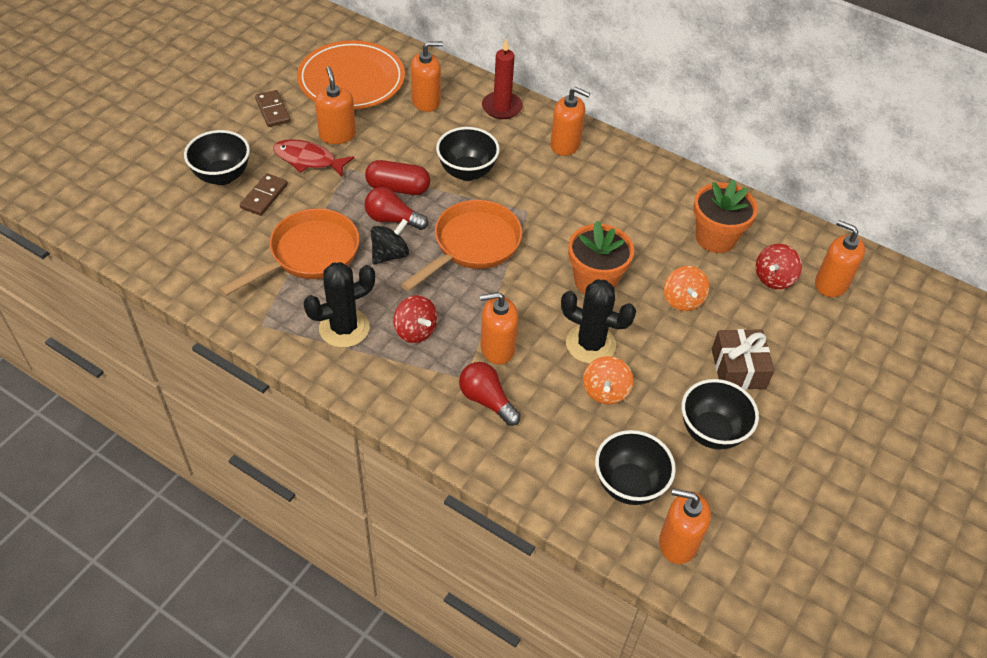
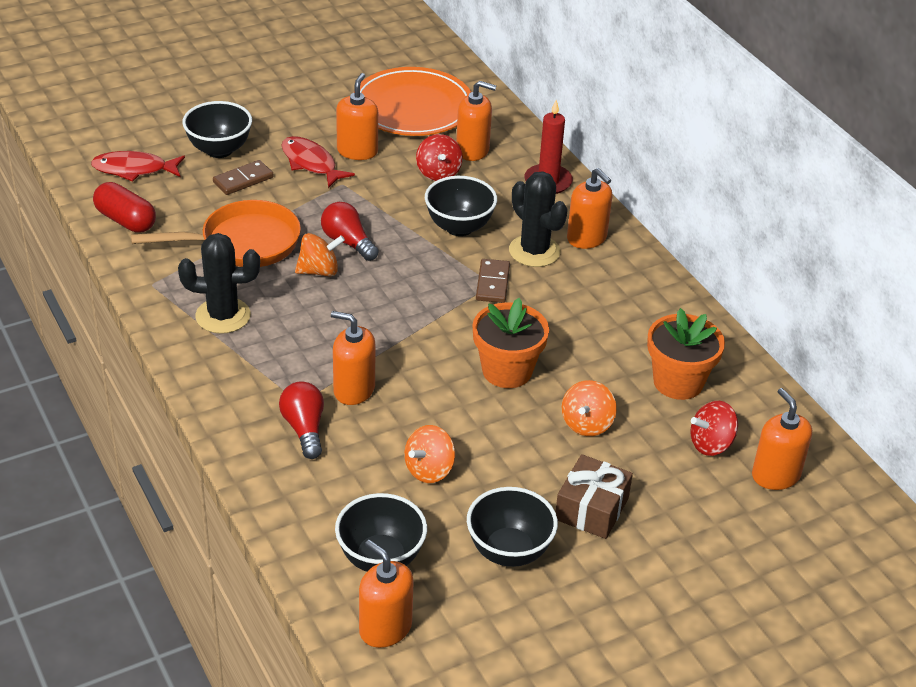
camera: 30 degrees right, 10 degrees down
brown domino [255,90,291,127] -> brown domino moved to [476,259,510,303]
red capsule [365,160,430,195] -> red capsule moved to [93,182,156,233]
black spinning top [371,219,409,265] -> orange spinning top [295,233,345,277]
red spinning top [393,295,438,343] -> red spinning top moved to [416,134,463,181]
orange pan [401,200,522,291] -> none
black cactus [561,279,636,364] -> black cactus moved to [509,171,568,267]
none -> red fish [91,151,185,182]

